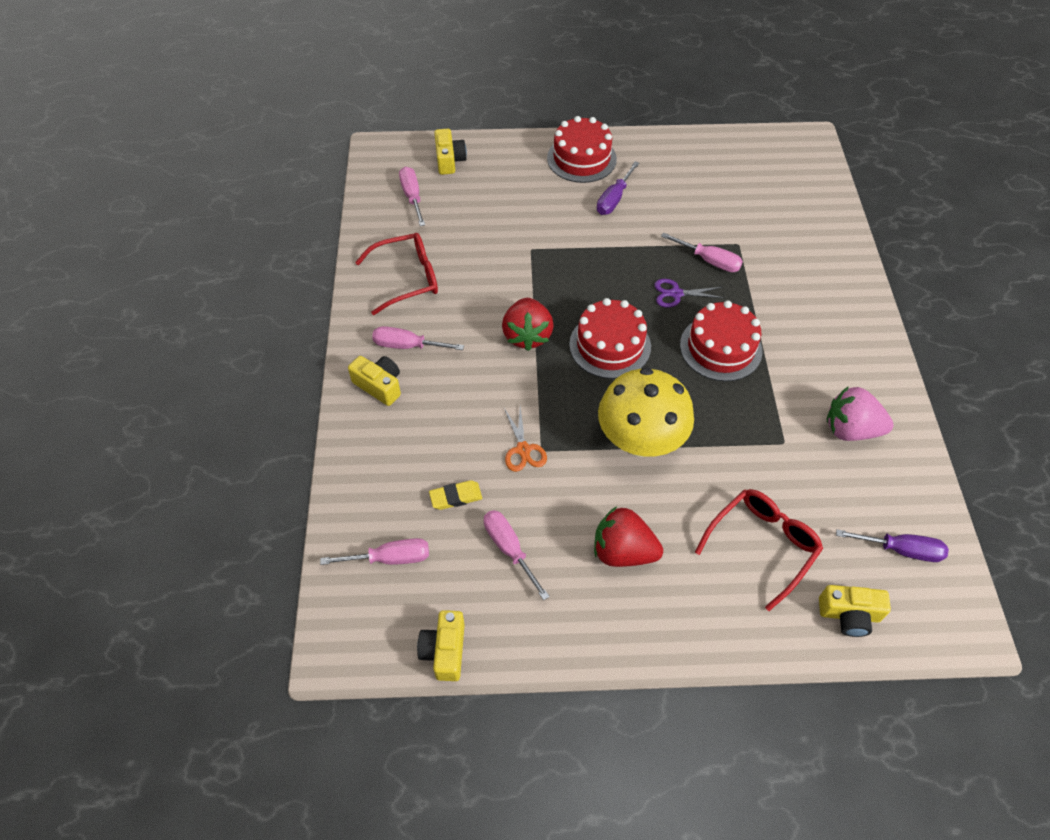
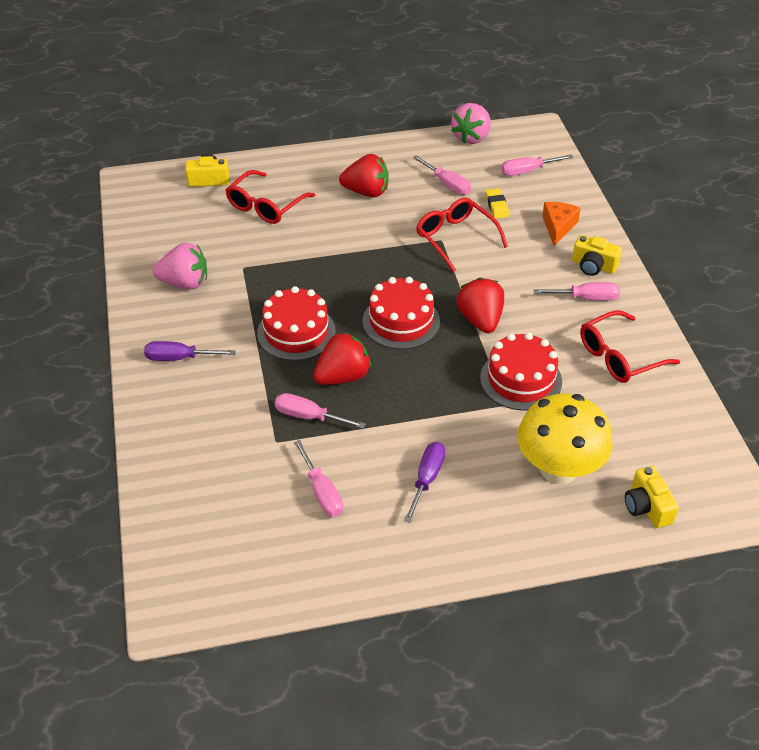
camera: 170 degrees right, 10 degrees down
pink screwdriver [399,167,425,226] -> pink screwdriver moved to [294,440,343,517]
yellow camera [417,610,465,681] -> pink strawberry [451,103,491,144]
yellow eraser [429,480,482,510] -> yellow eraser turned 75 degrees counterclockwise [485,188,509,219]
orange scissors [504,407,547,472] -> red glasses [416,198,508,272]
red cake [547,116,617,183] -> red cake moved to [480,333,562,411]
yellow mushroom [598,367,694,457] -> yellow mushroom moved to [517,394,613,484]
purple scissors [654,279,724,308] -> red strawberry [313,332,371,385]
purple screwdriver [836,529,949,562] -> purple screwdriver moved to [144,341,236,361]
none -> orange cheese [542,202,581,246]

